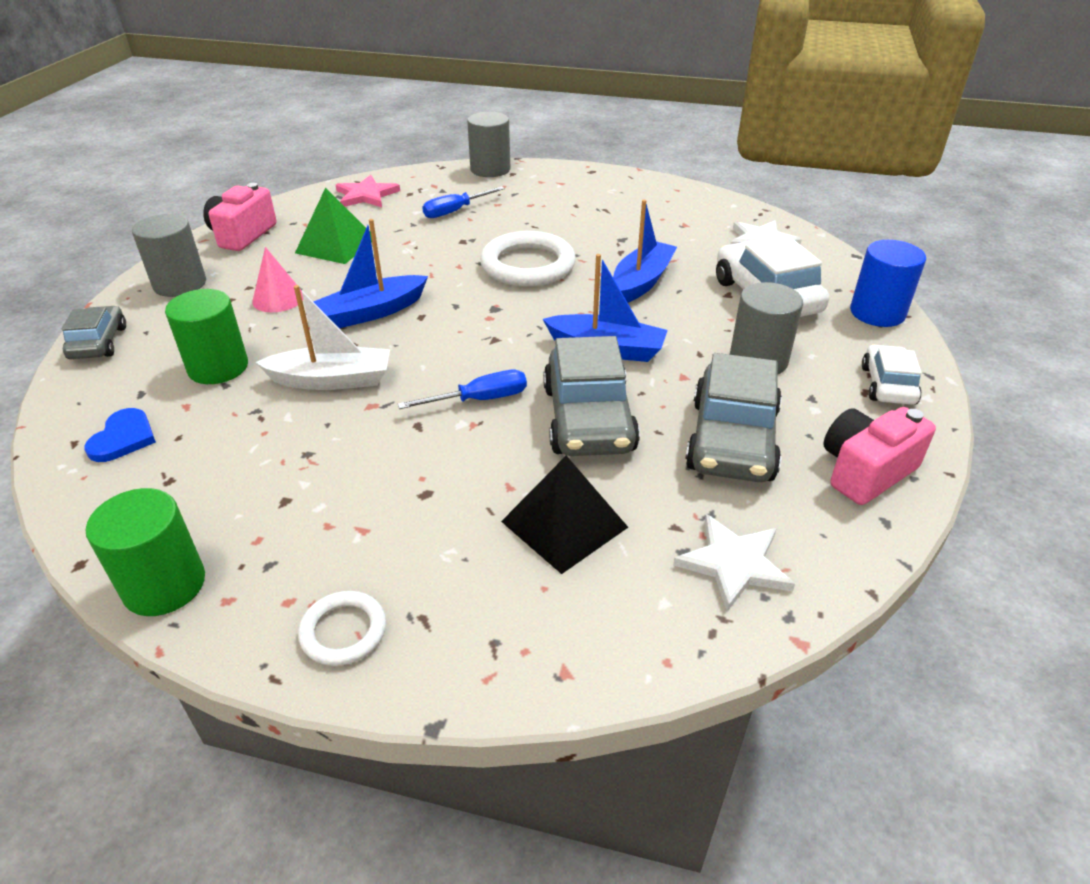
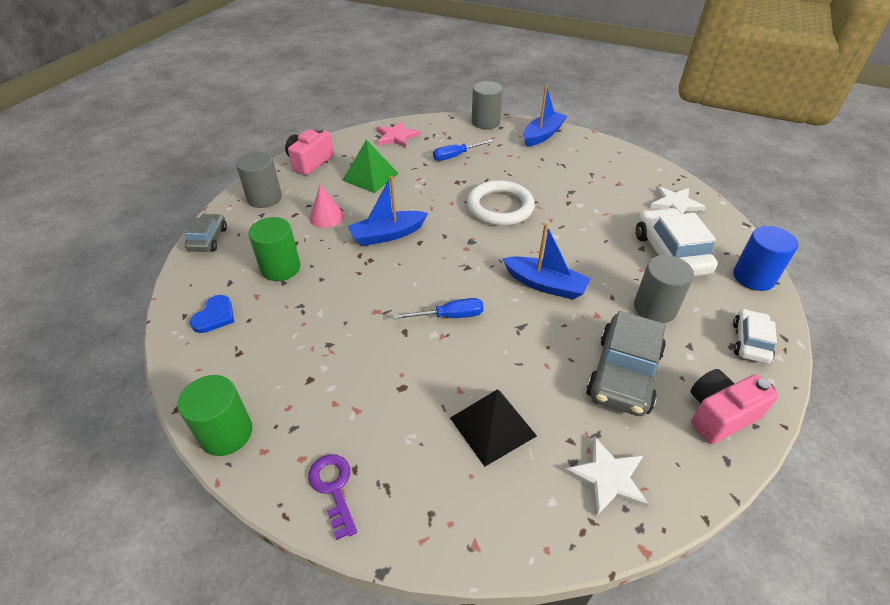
camera: 10 degrees right, 5 degrees up
white boat [255,285,390,390] -> none
white ring [298,591,386,666] -> purple key [308,454,357,540]
grey car [543,336,640,456] -> none
blue boat [613,200,677,303] -> blue boat moved to [523,85,567,147]

